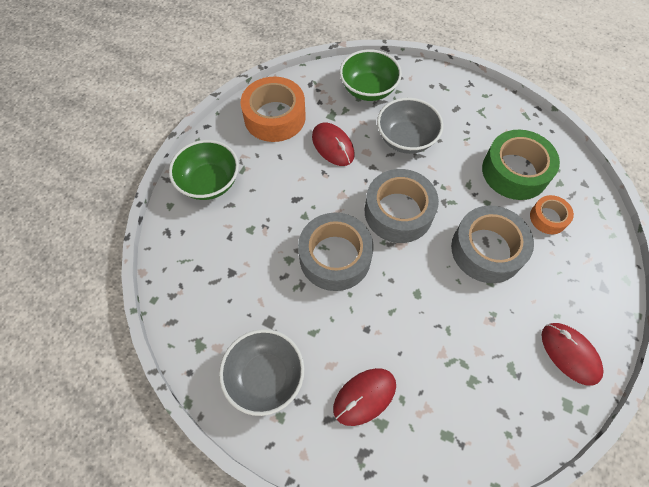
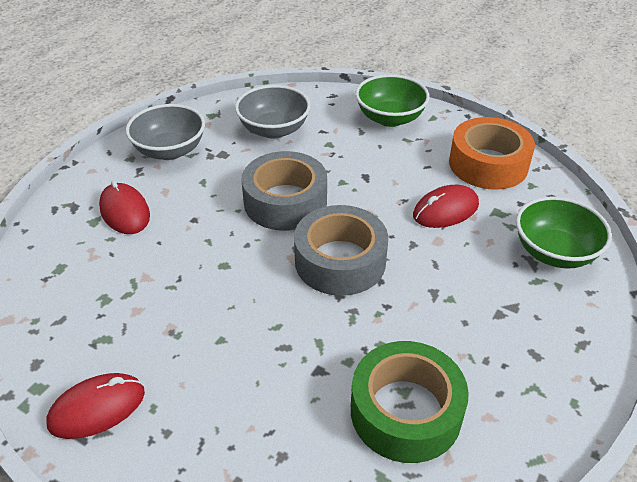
camera: 95 degrees right, 20 degrees down
grey bowl [377,98,443,154] -> grey bowl moved to [235,85,311,139]
grey tape [451,206,534,283] -> none
orange tape [530,195,574,234] -> none

